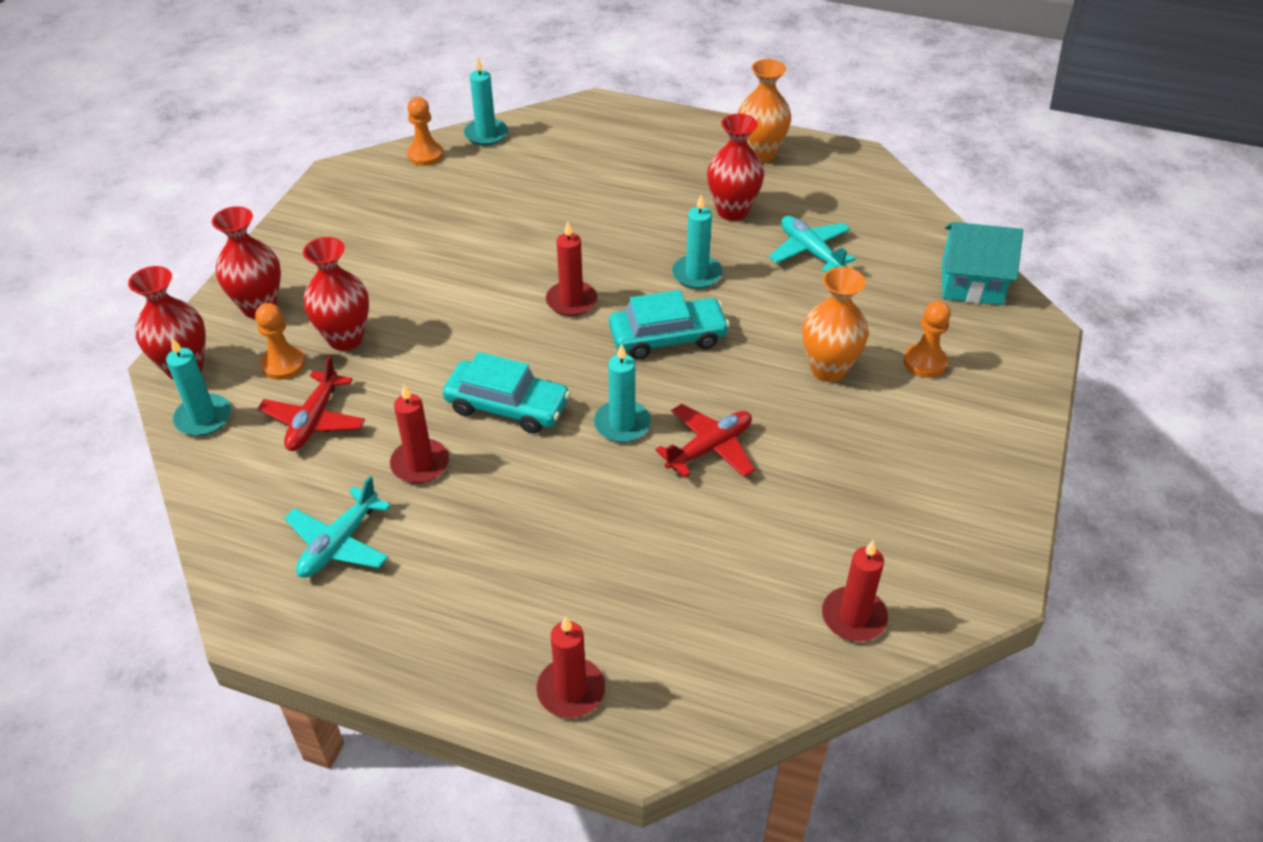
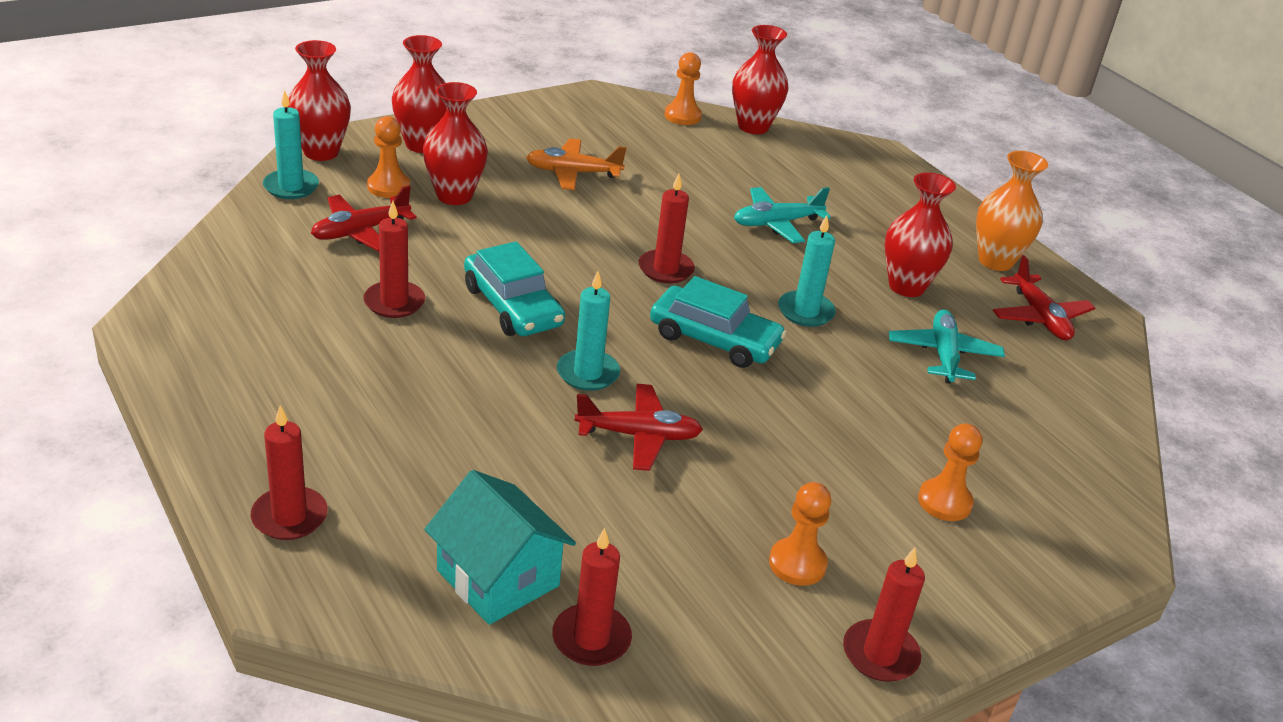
camera: 35 degrees right, 10 degrees down
turquoise plane [284,476,391,578] -> turquoise plane moved to [734,187,831,243]
turquoise candle [464,57,508,146] -> red vase [732,25,788,134]
orange vase [802,267,869,382] -> none
turquoise house [942,222,1023,305] -> turquoise house moved to [424,470,576,625]
none -> orange plane [526,138,627,190]
none -> orange pawn [769,482,831,586]
none -> red candle [843,547,925,682]
none -> red plane [993,255,1095,340]

